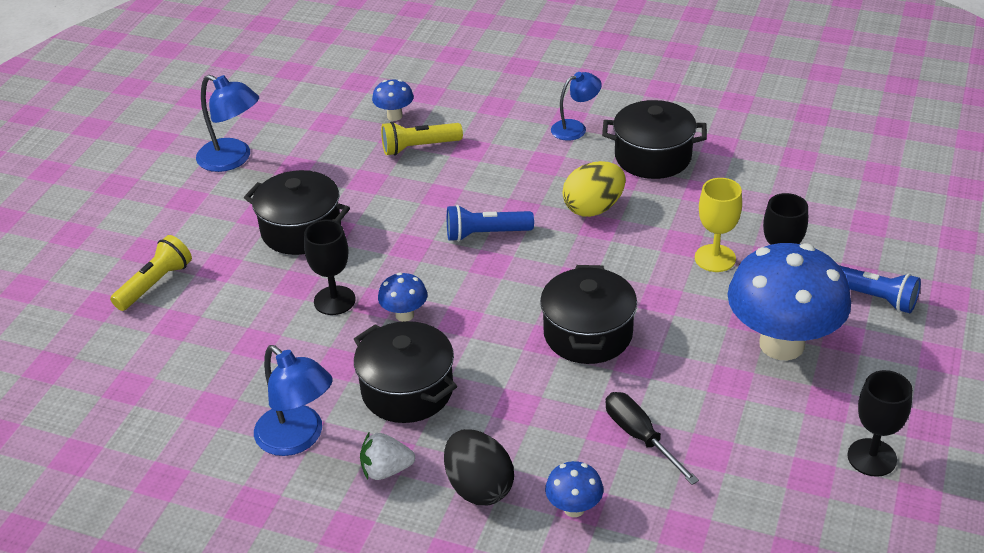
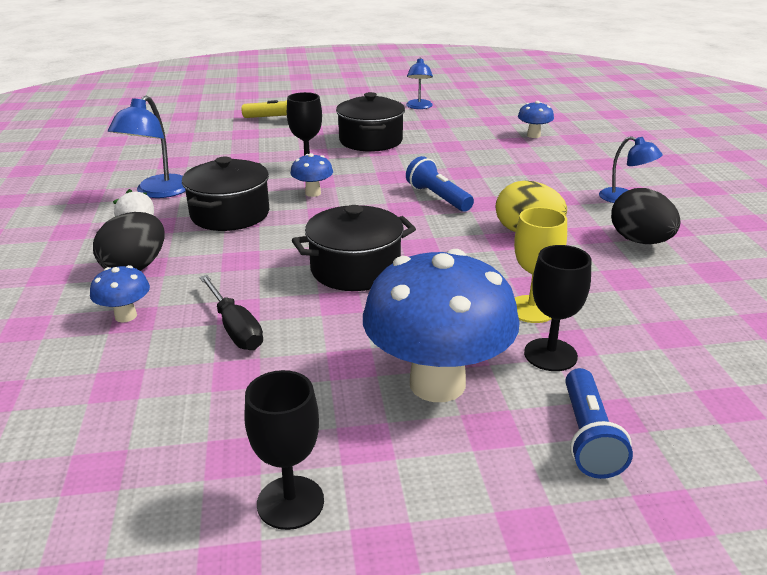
camera: 60 degrees right, 10 degrees down
blue lamp [196,75,259,172] -> blue lamp [406,58,433,109], size x0.65
yellow flashlight [381,122,463,156] -> none
black pot [602,100,707,179] -> black egg [611,188,681,244]
black screwdriver [605,392,699,485] -> black screwdriver turned 120 degrees clockwise [199,275,263,350]

